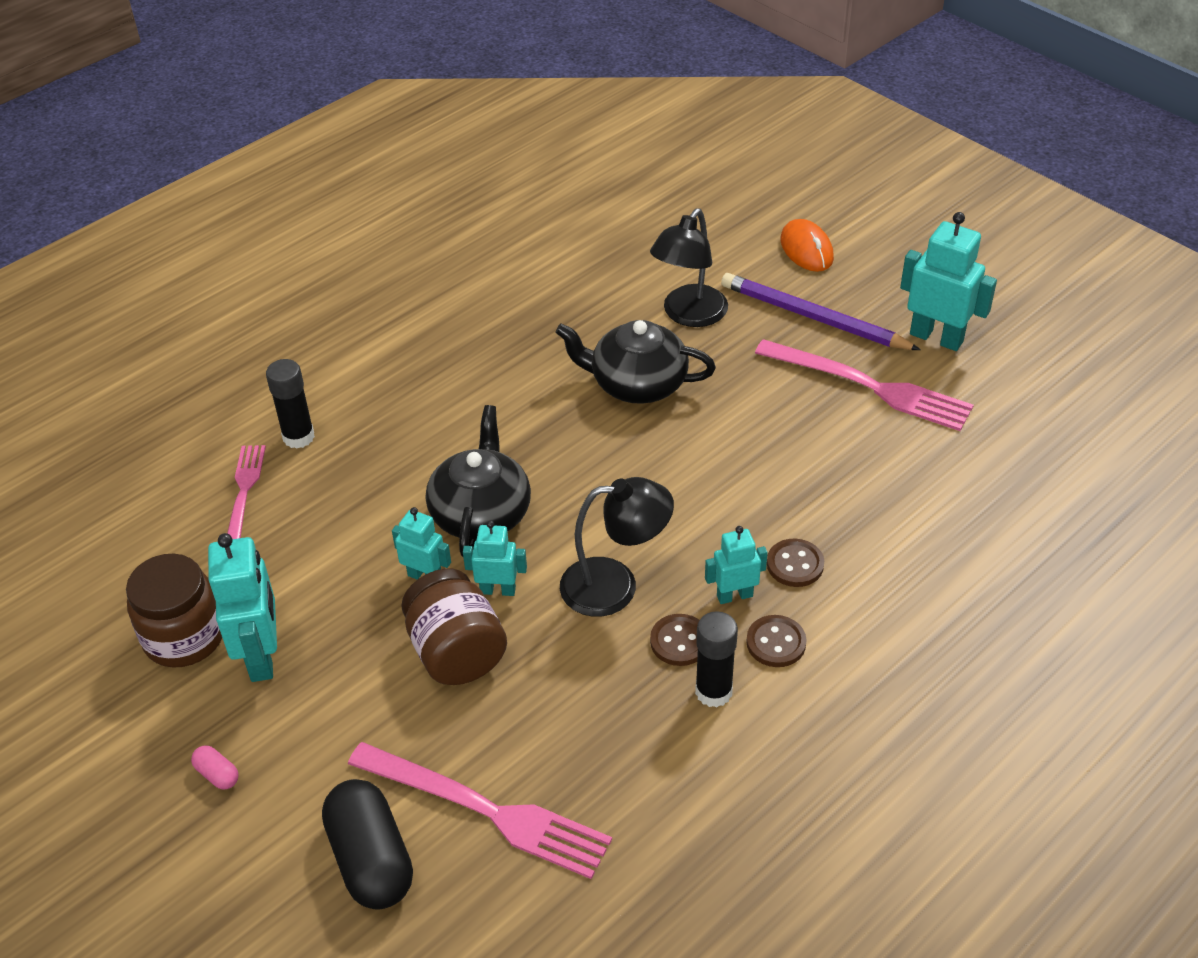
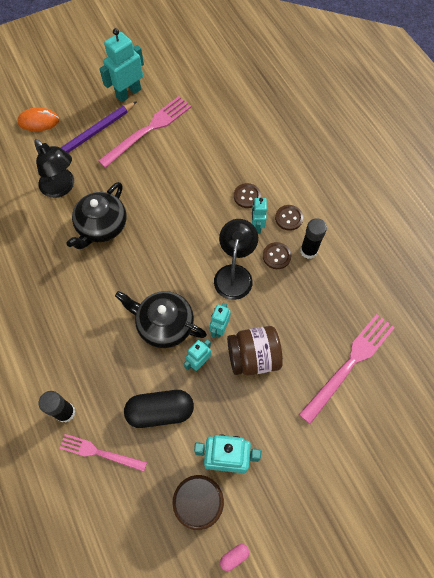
camera: 75 degrees left, 20 degrees up
pink capsule [191,745,239,790] -> pink capsule moved to [220,544,249,571]
black capsule [322,779,413,910] -> black capsule moved to [124,390,194,428]

